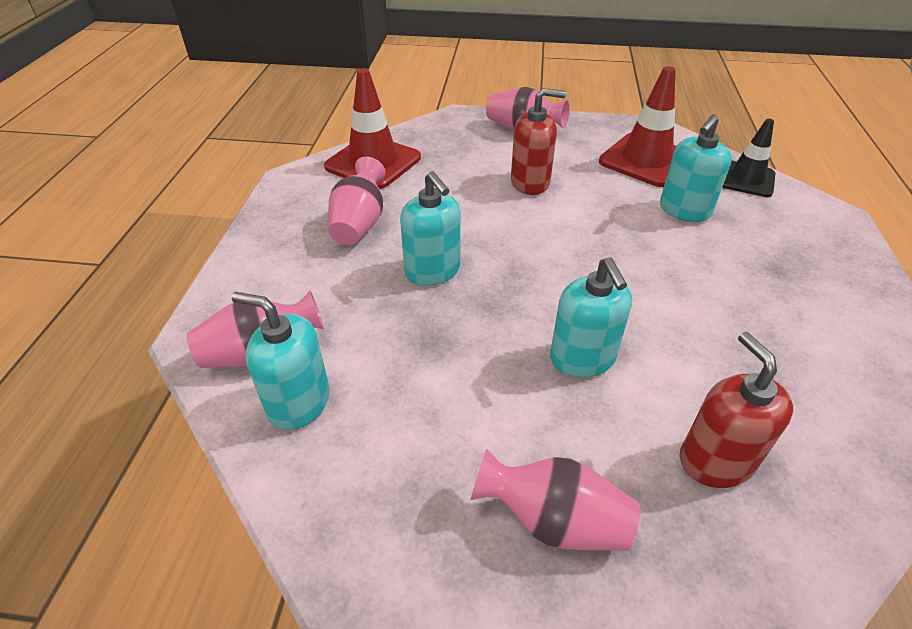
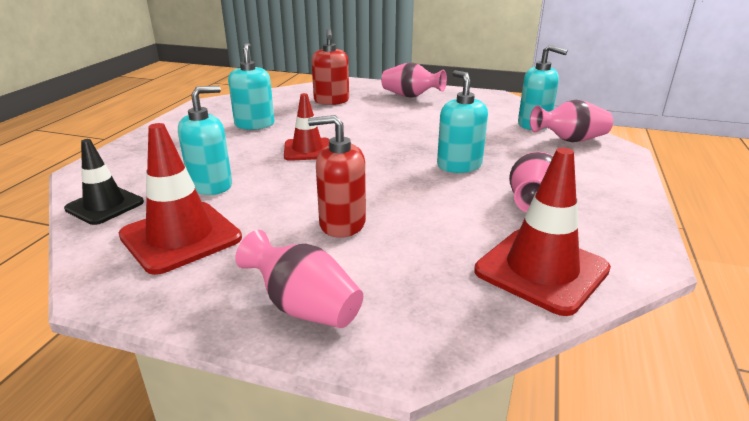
camera: 170 degrees left, 15 degrees down
turquoise soap dispenser [550,257,632,378] -> turquoise soap dispenser moved to [228,43,274,130]
none -> red traffic cone [284,93,330,161]

